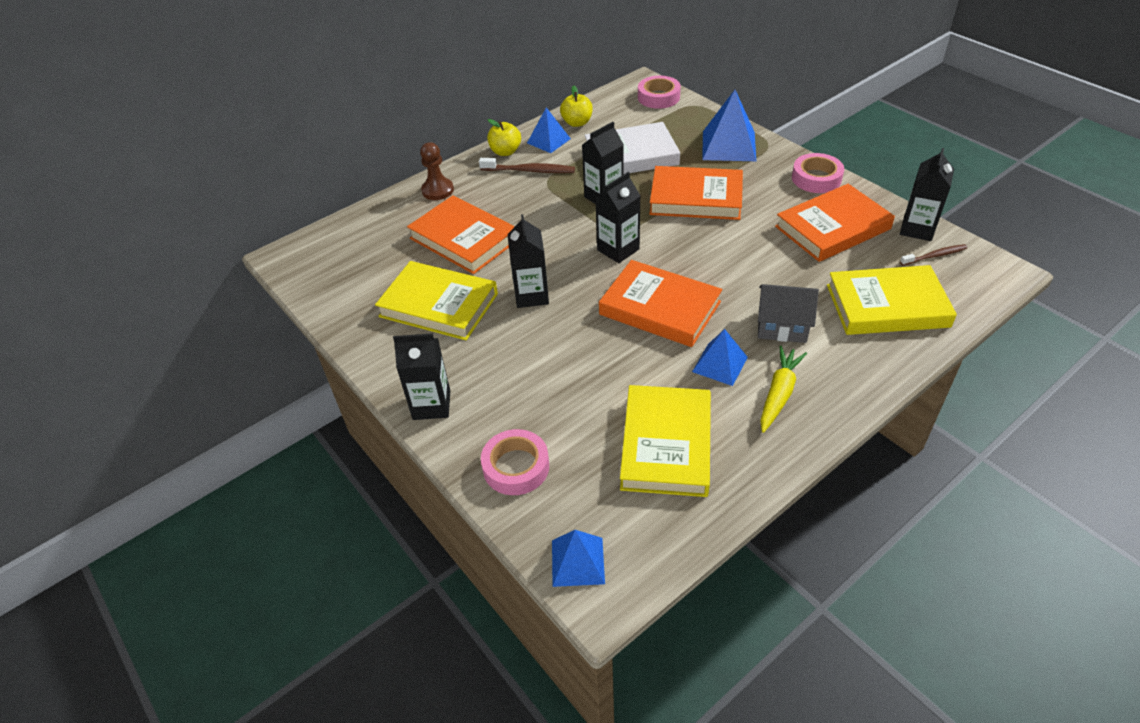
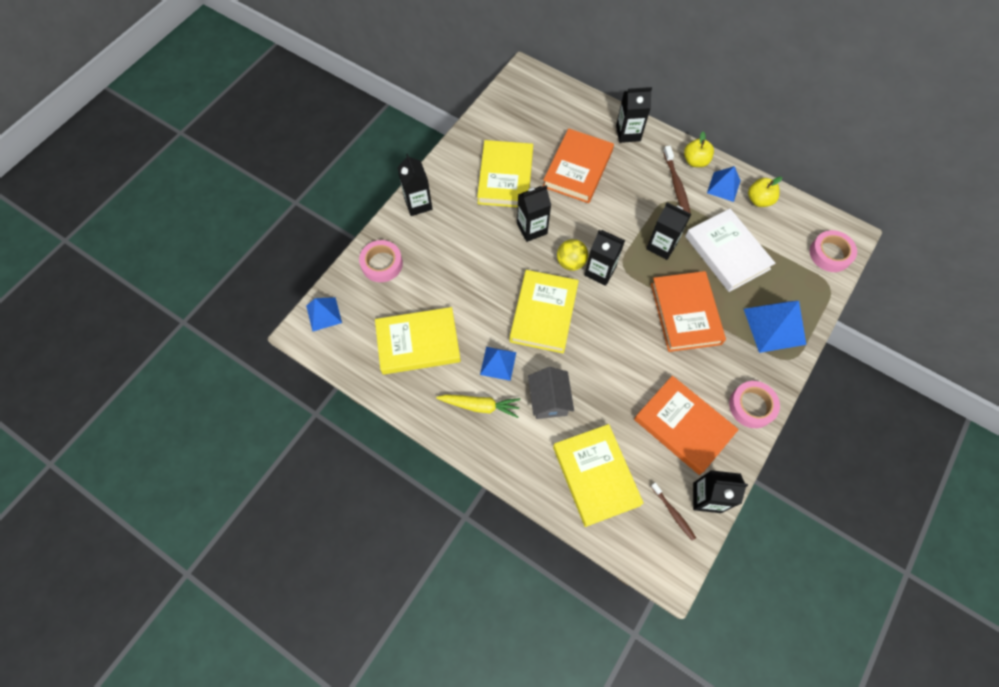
camera: 70 degrees right, 20 degrees up
brown pawn [420,142,454,200] -> black carton [616,87,652,143]
orange book [599,260,722,347] -> yellow book [510,270,579,353]
none -> yellow ball [557,239,588,271]

